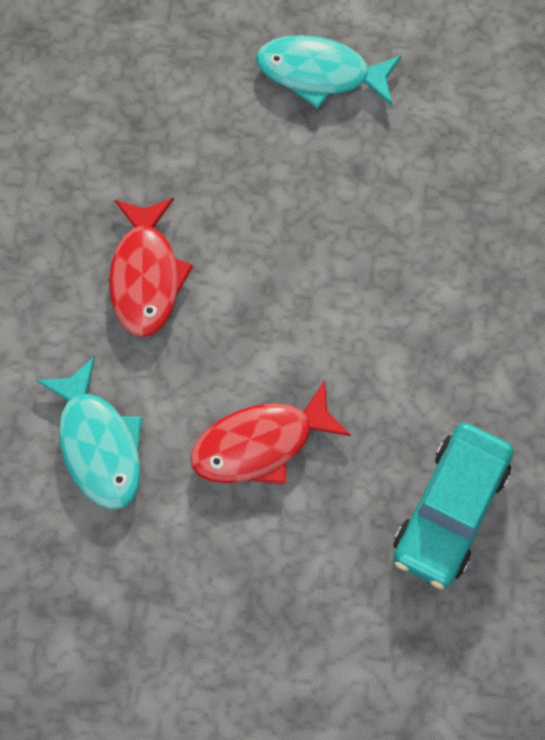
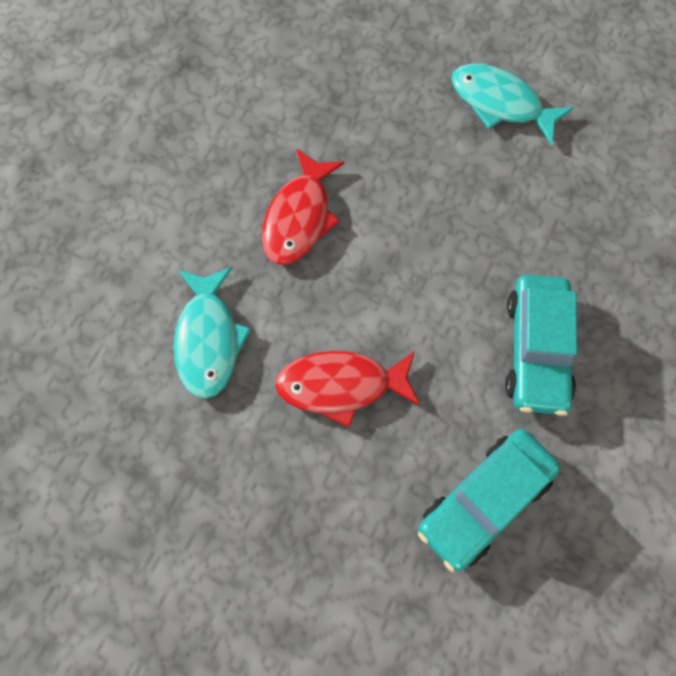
camera: 20 degrees right, 0 degrees up
none -> turquoise car [505,275,577,416]

